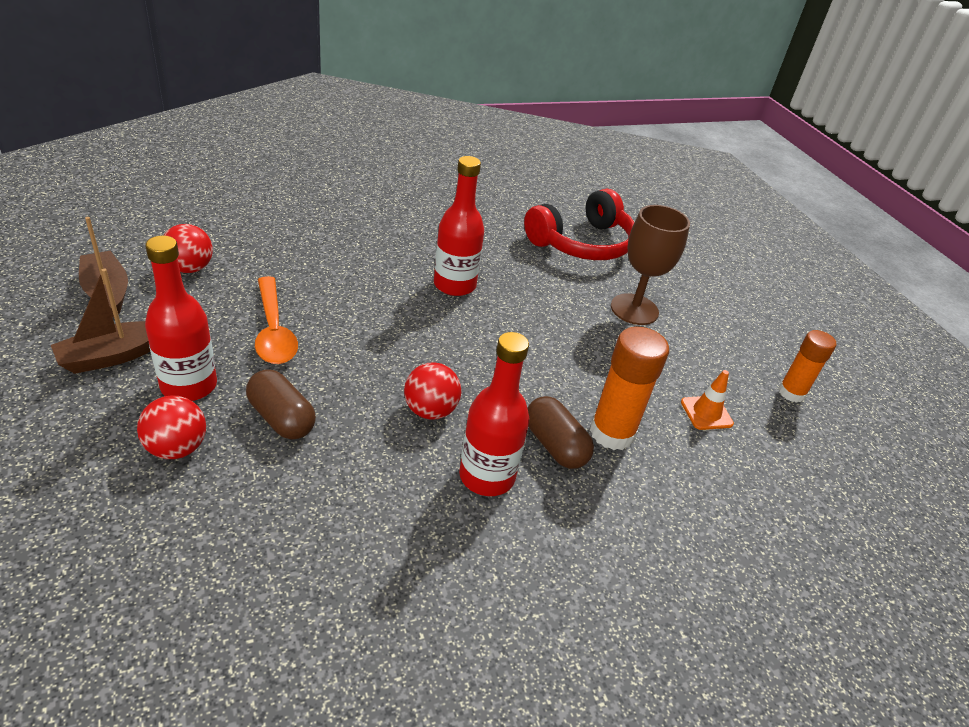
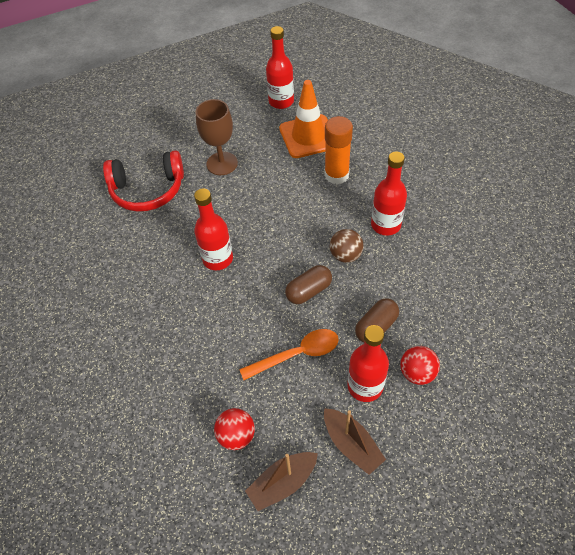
camera: 85 degrees left, 15 degrees up
red ball [404,362,461,420] -> brown ball [330,229,363,263]
red headphones [524,188,634,260] -> red headphones turned 120 degrees clockwise [103,150,184,212]
brown capsule [527,396,594,469] -> brown capsule moved to [285,265,332,304]
orange traffic cone [681,370,734,430] -> orange traffic cone [279,80,328,158], size x2.16
orange glue stick [778,330,836,403] -> red bottle [266,26,294,109]

